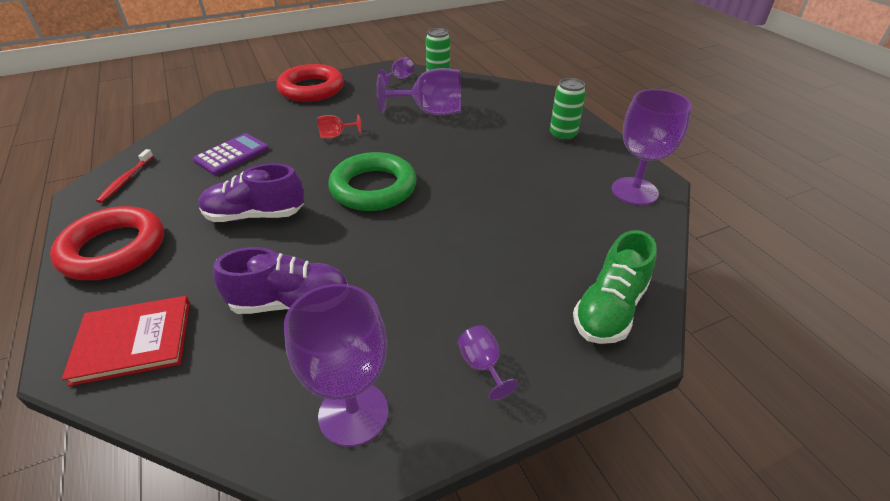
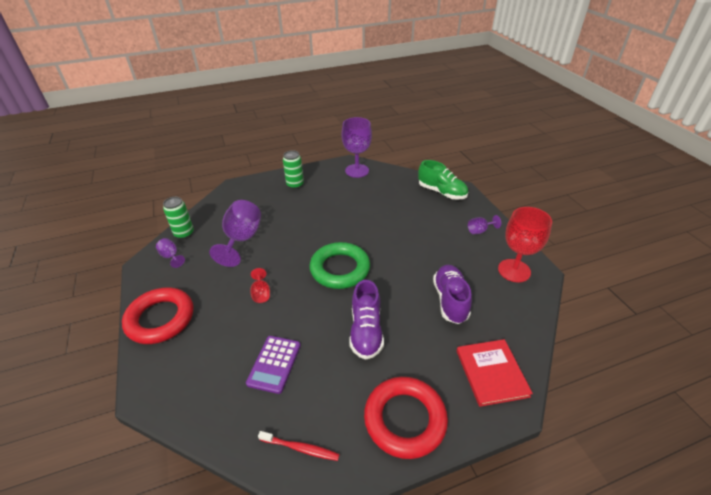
camera: 85 degrees left, 0 degrees up
purple calculator [193,133,269,175] -> purple calculator turned 120 degrees counterclockwise [246,336,301,394]
purple goblet [284,284,389,447] -> red goblet [498,207,552,282]

